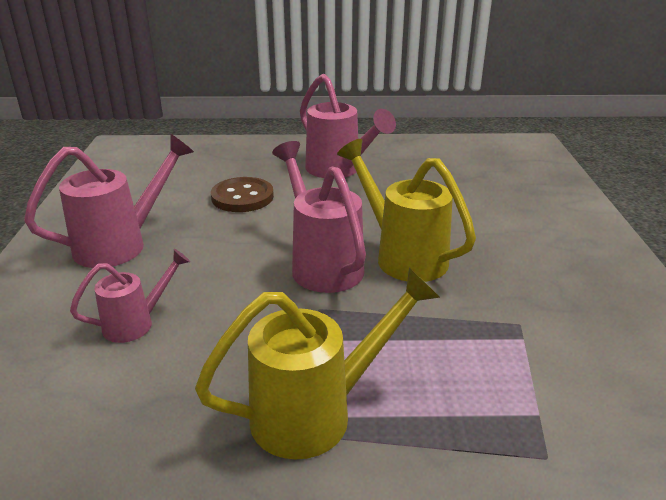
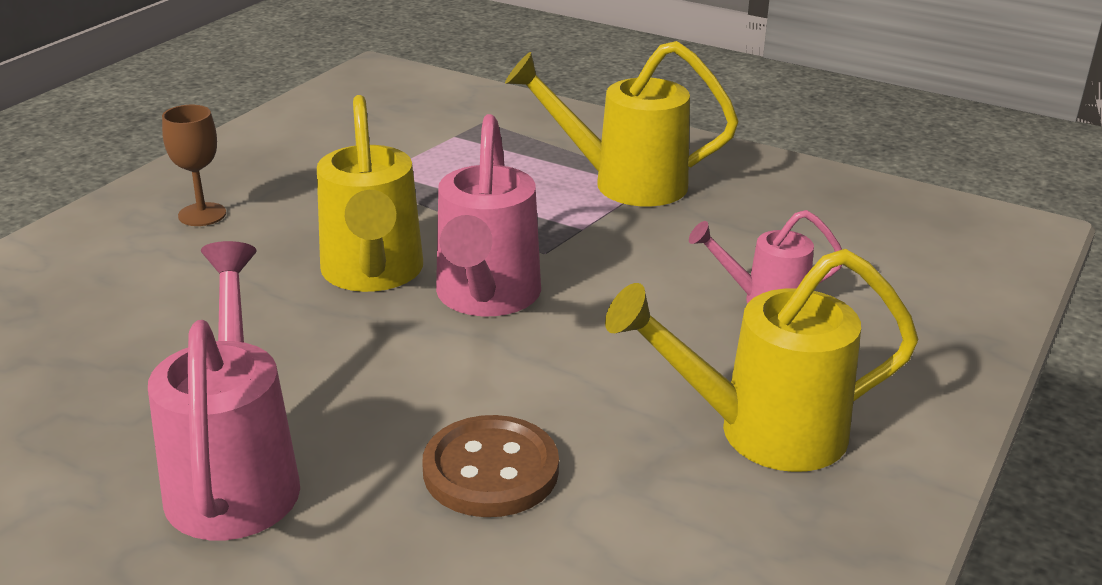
camera: 150 degrees left, 0 degrees up
pink watering can [24,134,194,268] -> yellow watering can [605,249,919,472]
none -> brown goblet [162,105,226,226]

